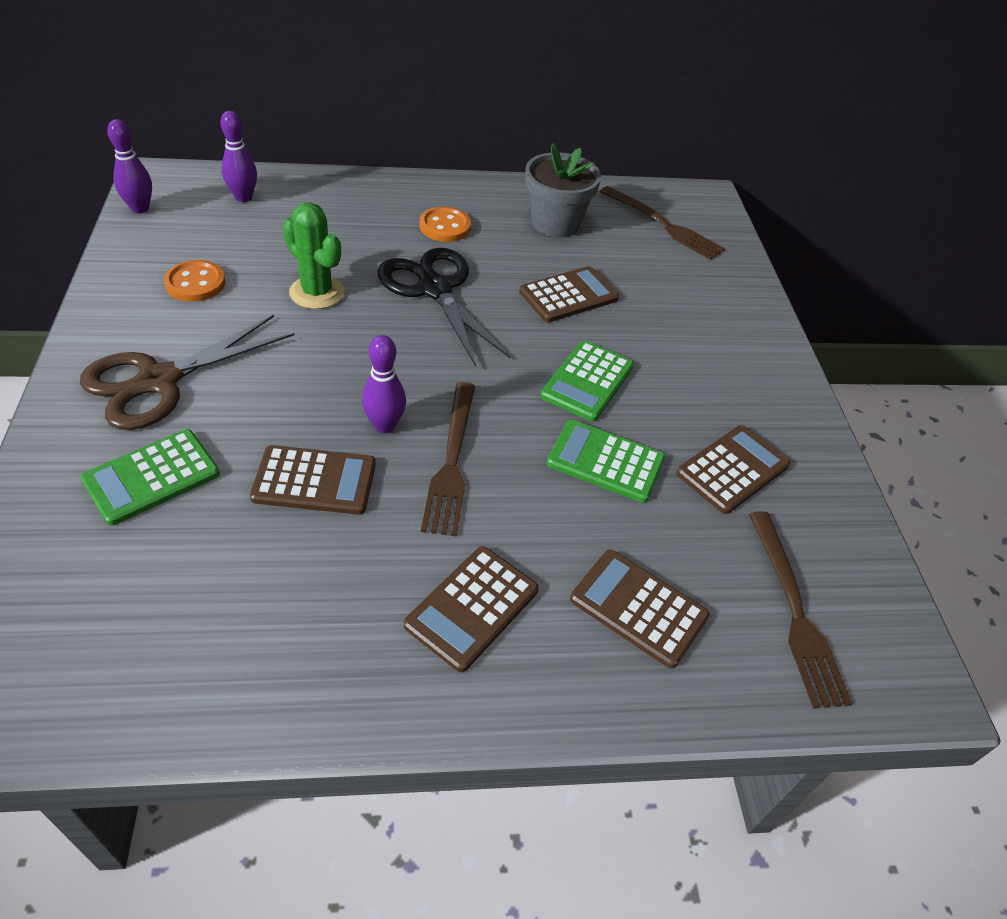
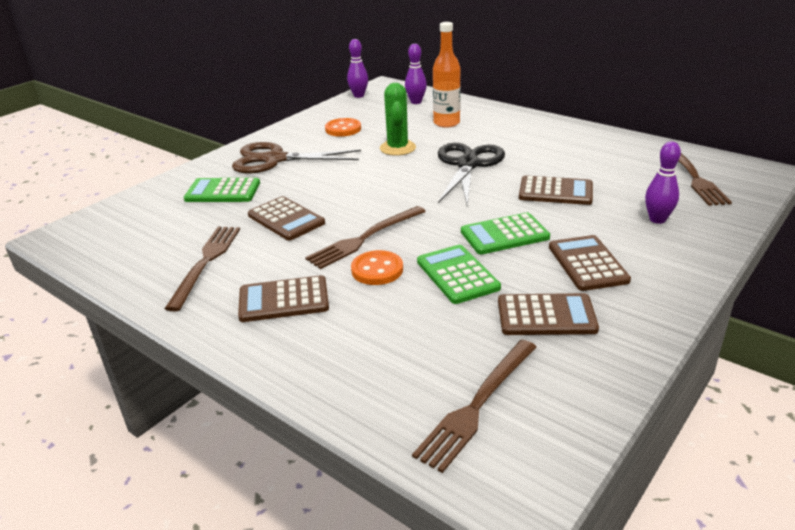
camera: 50 degrees right, 15 degrees down
purple bowling pin [362,335,406,433] -> purple bowling pin moved to [645,142,681,224]
orange button [420,207,471,242] -> orange button moved to [351,250,403,285]
grey flower pot [525,143,601,237] -> none
brown calculator [570,550,710,668] -> brown calculator moved to [549,235,631,291]
none -> brown fork [165,227,240,311]
none -> orange bottle [433,22,461,128]

